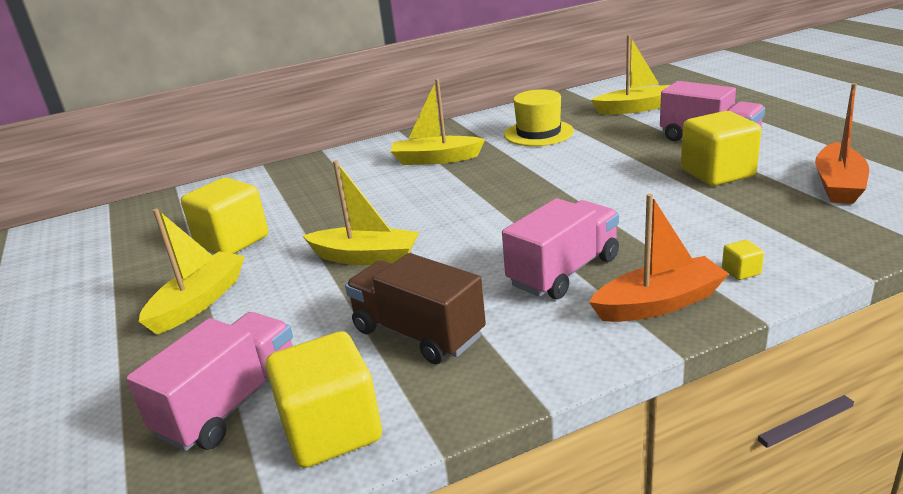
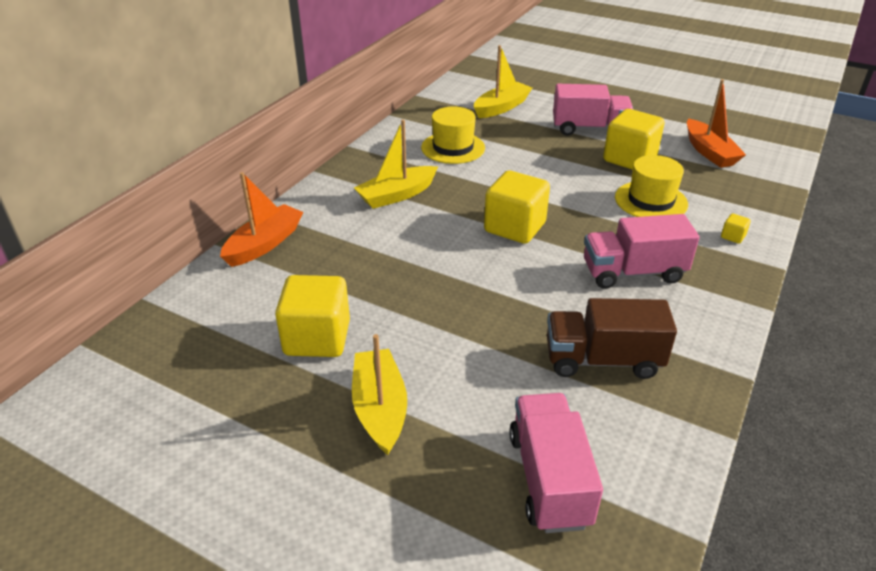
camera: 40 degrees left, 10 degrees up
yellow cube [265,331,382,468] -> yellow cube moved to [484,170,550,244]
yellow boat [303,160,419,265] -> none
pink truck [502,198,619,299] -> pink truck turned 105 degrees counterclockwise [584,214,700,289]
orange boat [589,194,729,322] -> orange boat moved to [220,172,303,267]
none -> yellow hat [615,155,688,217]

